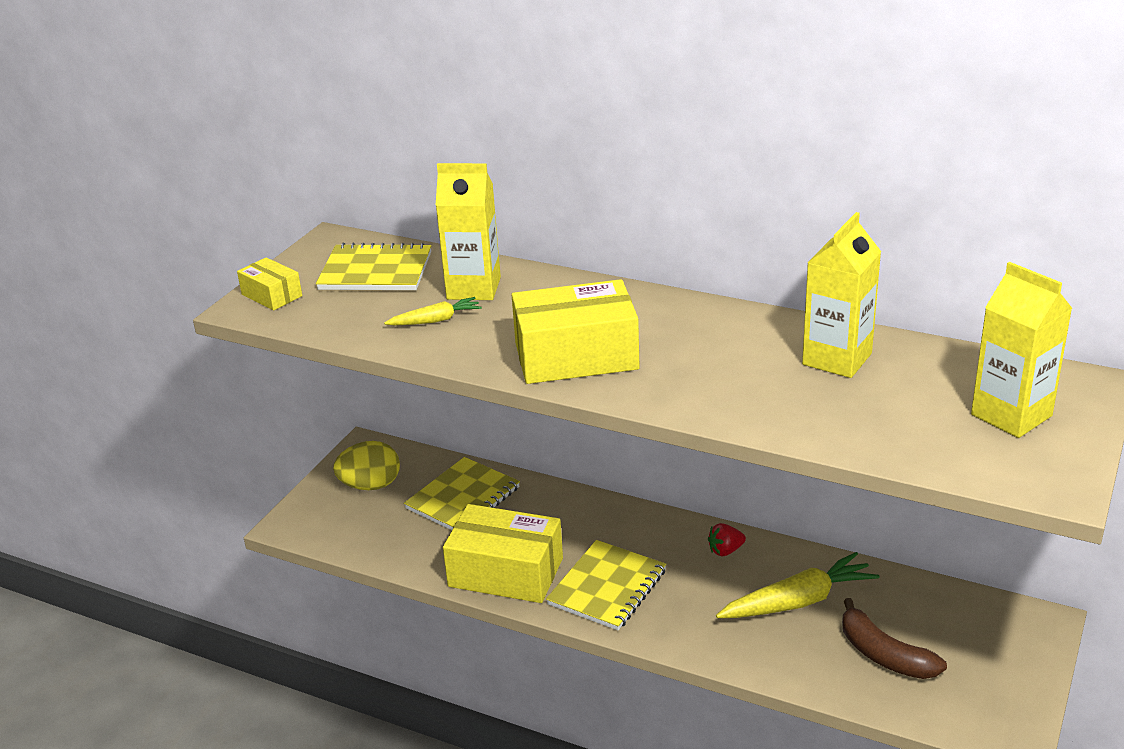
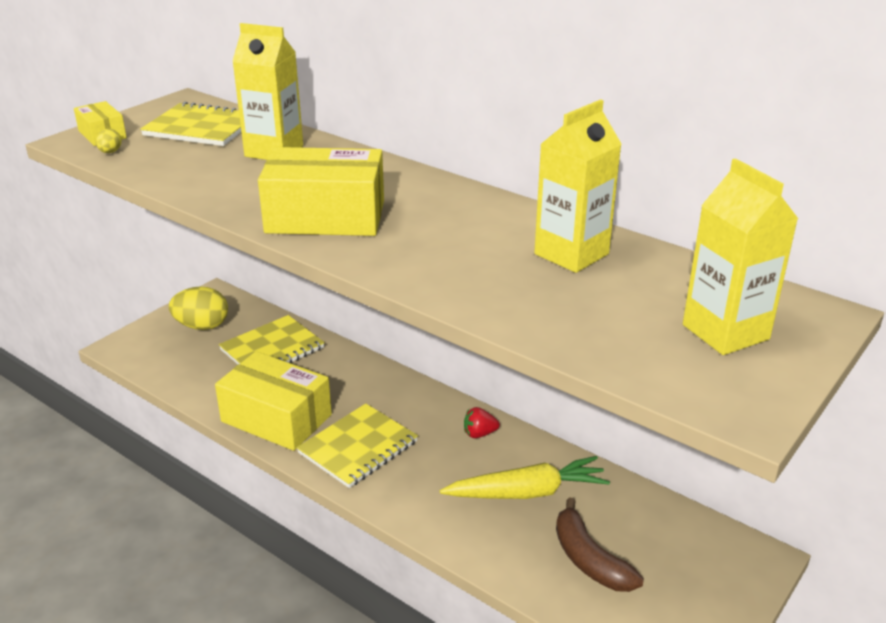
camera: 10 degrees right, 0 degrees up
yellow carrot [384,297,482,326] -> none
none -> yellow egg [96,129,122,153]

